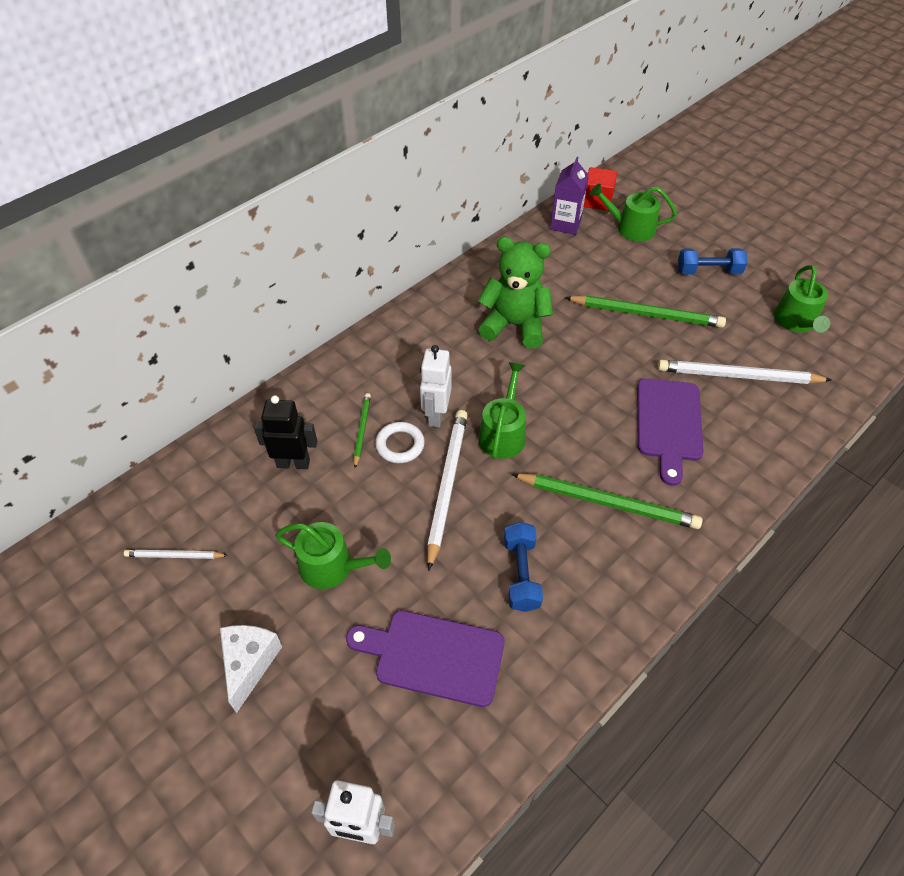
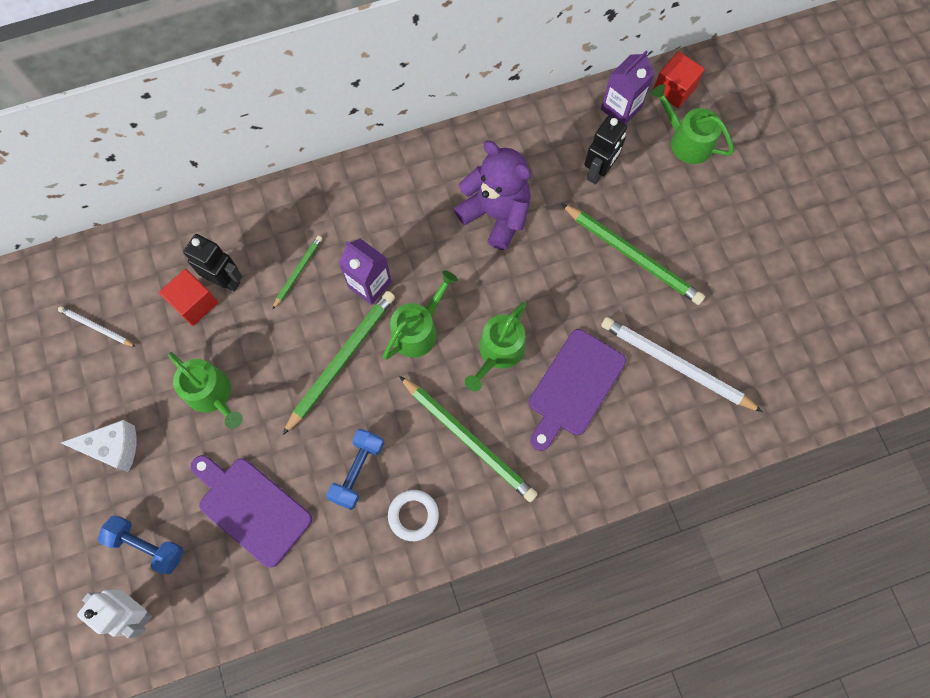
camera: 25 degrees right, 20 degrees up
white cheese [220,625,282,713] -> white cheese turned 60 degrees clockwise [61,420,137,472]
white ring [375,422,425,463] -> white ring moved to [388,490,439,541]
white robot [420,345,451,427] -> purple carton [339,239,392,305]
white pencil [427,410,468,571] -> green pencil [283,291,395,435]
green teddy bear [478,237,553,348] -> purple teddy bear [454,141,531,250]
blue dumbbell [678,248,747,274] -> blue dumbbell moved to [98,515,184,574]
green watering can [774,265,830,333] -> green watering can moved to [465,302,526,391]
none -> red cube [159,269,218,326]
none -> black robot [584,116,627,185]

